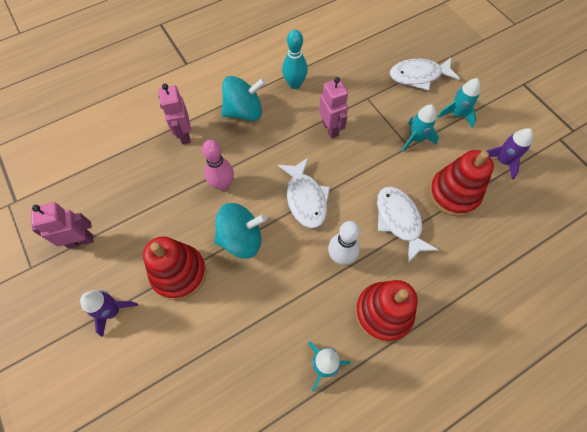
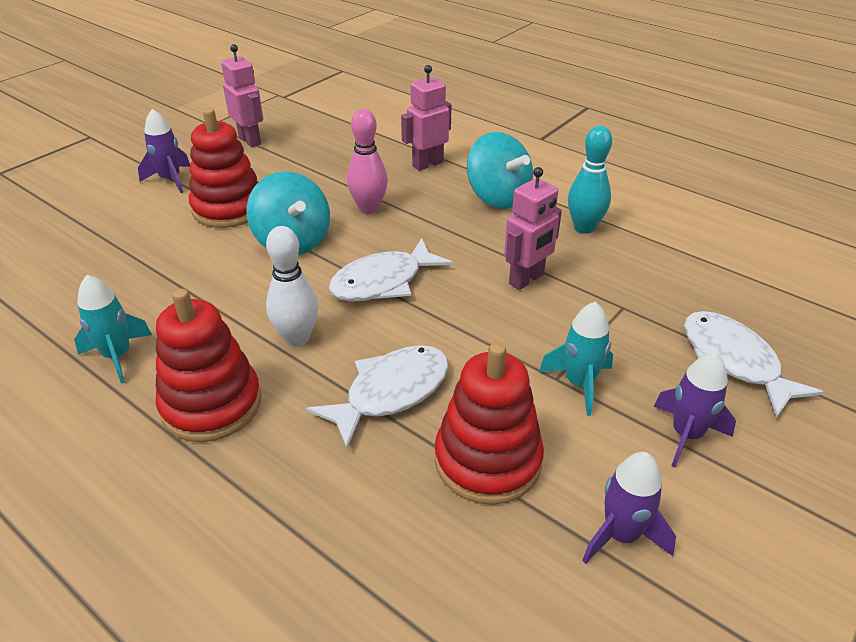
camera: 70 degrees right, 25 degrees down
turquoise rocket [437,78,481,128] -> purple rocket [653,352,736,467]

